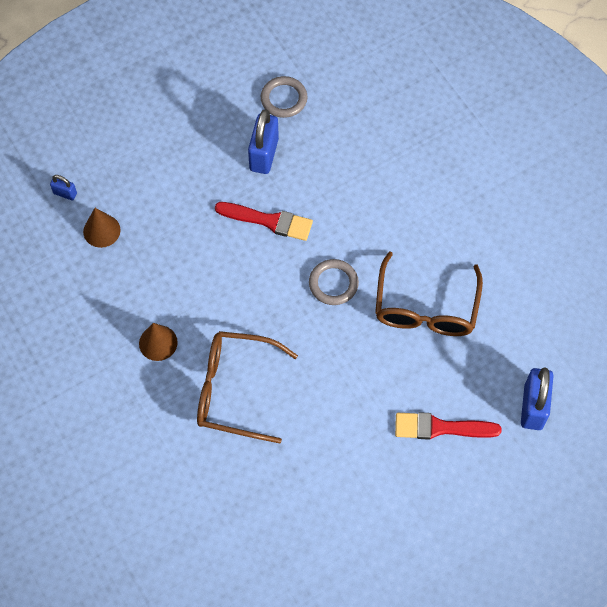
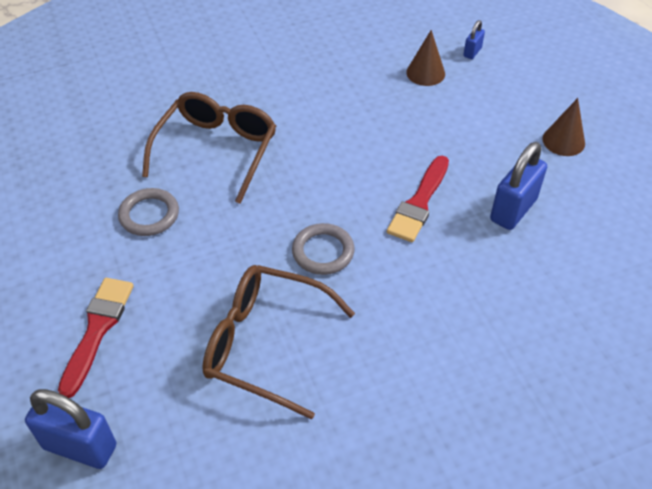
camera: 100 degrees right, 15 degrees down
brown cone [139,323,178,361] -> brown cone moved to [542,98,585,156]
blue padlock [248,109,279,174] -> blue padlock turned 75 degrees counterclockwise [490,142,547,230]
grey ring [261,76,307,118] -> grey ring moved to [118,188,179,236]

